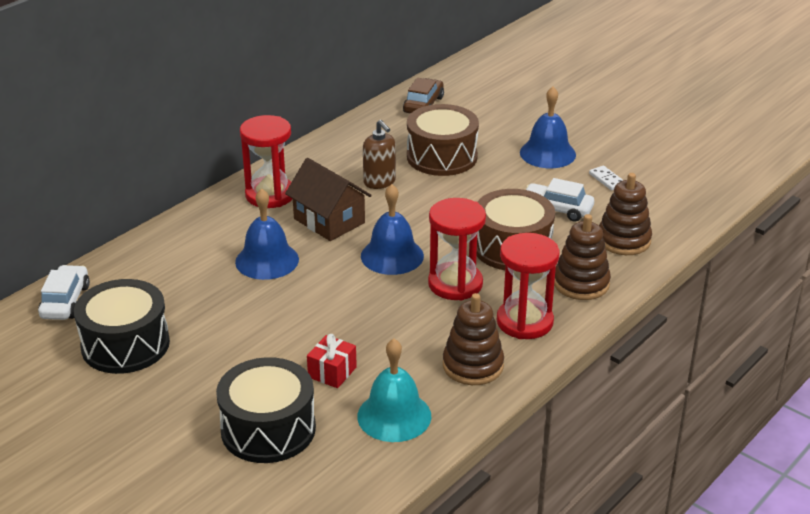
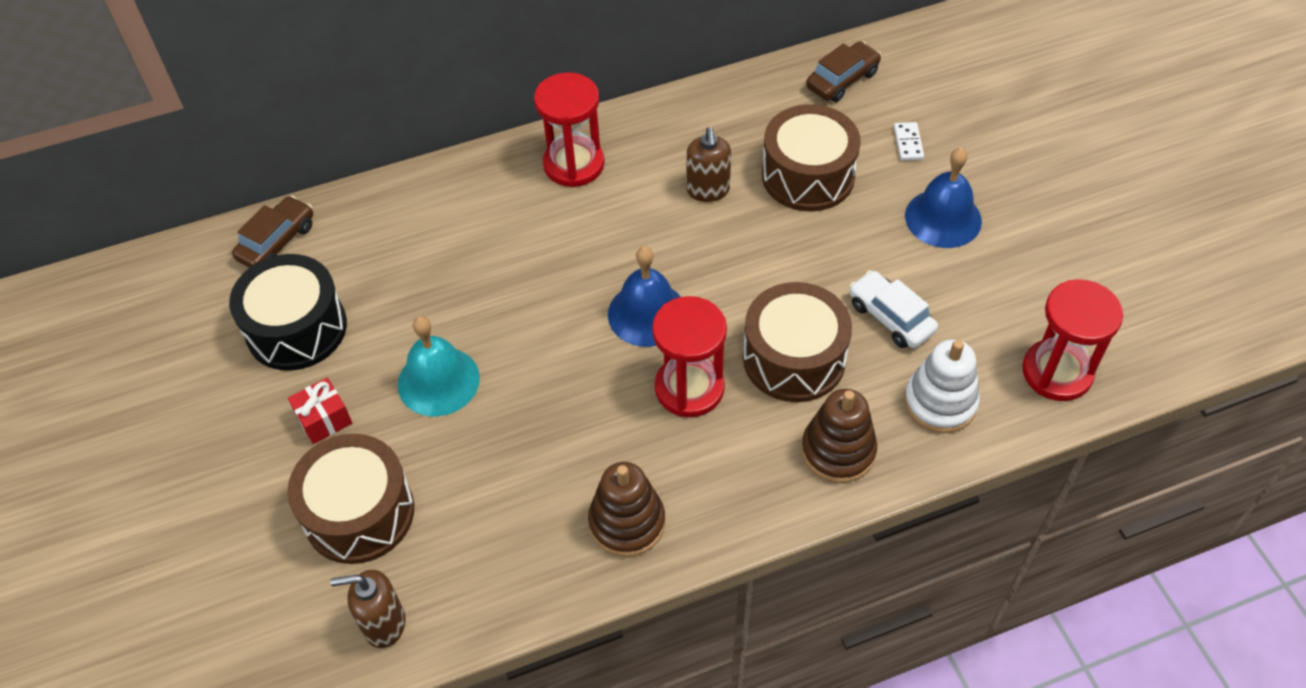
camera: 30 degrees right, 20 degrees up
white car [38,265,90,320] -> brown car [232,196,313,268]
black drum [216,357,316,463] -> brown drum [287,434,414,564]
blue bell [235,188,299,280] -> none
brown house [285,158,372,241] -> none
red gift [307,334,357,388] -> red gift moved to [288,377,352,444]
turquoise bell [357,339,431,442] -> turquoise bell moved to [398,316,480,416]
red hourglass [497,233,560,339] -> red hourglass moved to [1022,279,1123,401]
white domino [589,166,623,190] -> white domino moved to [894,122,924,161]
brown stacking toy [599,173,652,255] -> white stacking toy [904,339,980,433]
none -> brown soap dispenser [330,570,405,648]

